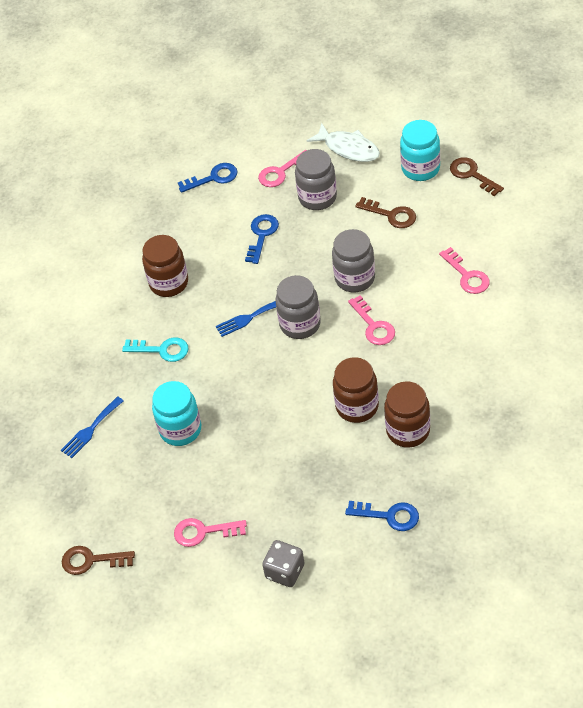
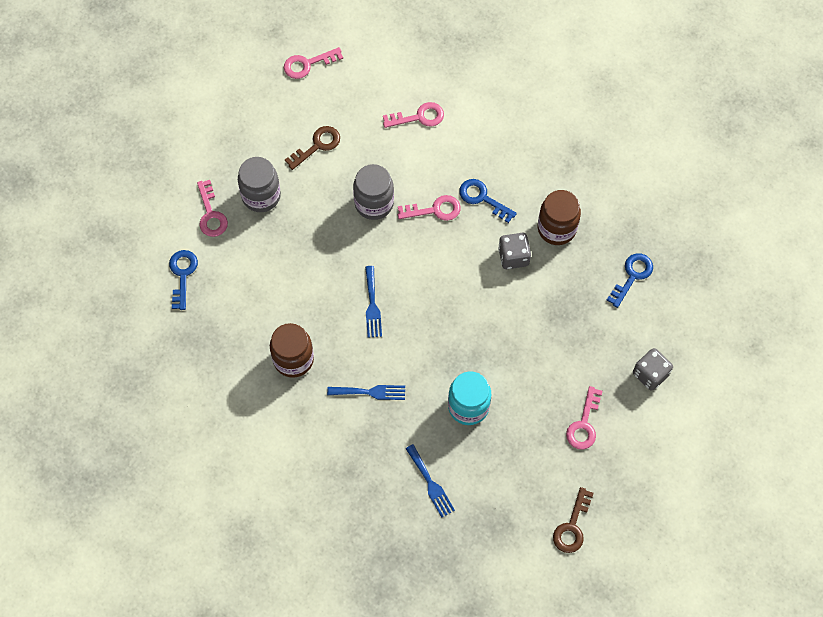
camera: 75 degrees left, 15 degrees up
turquoise key [122,338,188,362] -> blue fork [327,385,405,400]
blue key [245,214,279,264] -> blue key moved to [459,179,517,223]
grey jar [276,275,321,339] -> none
white fish [307,123,380,162] -> none
brown jar [333,357,379,423] -> grey dice [498,233,531,269]
turquoise jar [400,120,440,181] -> none
brown key [450,157,504,196] -> pink key [284,47,343,79]

